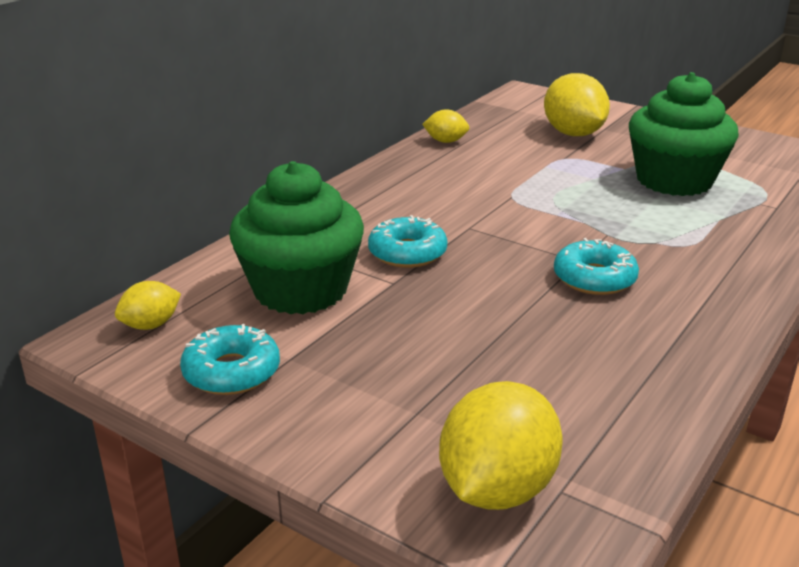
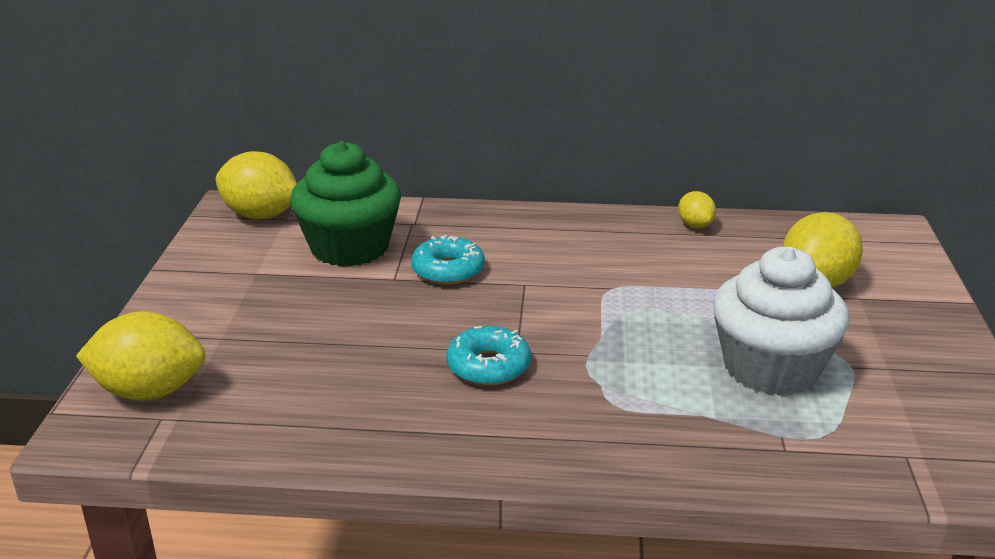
camera: 60 degrees right, 0 degrees up
yellow lemon [115,281,181,330] -> yellow lemon [216,151,297,219], size x1.89
turquoise donut [180,324,280,395] -> none
green cupcake [629,72,739,196] -> white cupcake [713,247,849,396]

